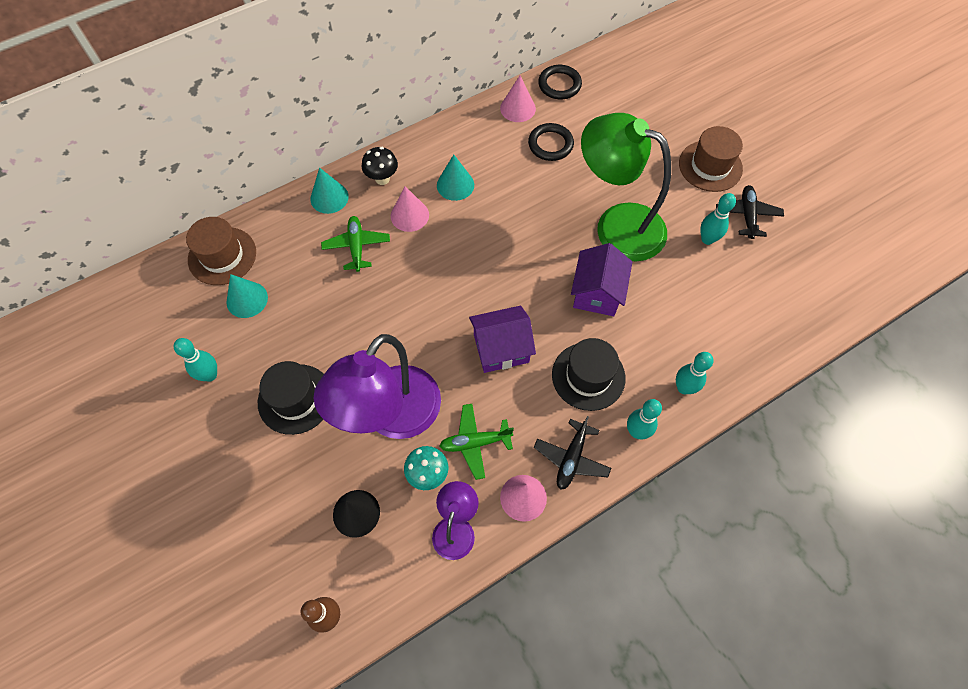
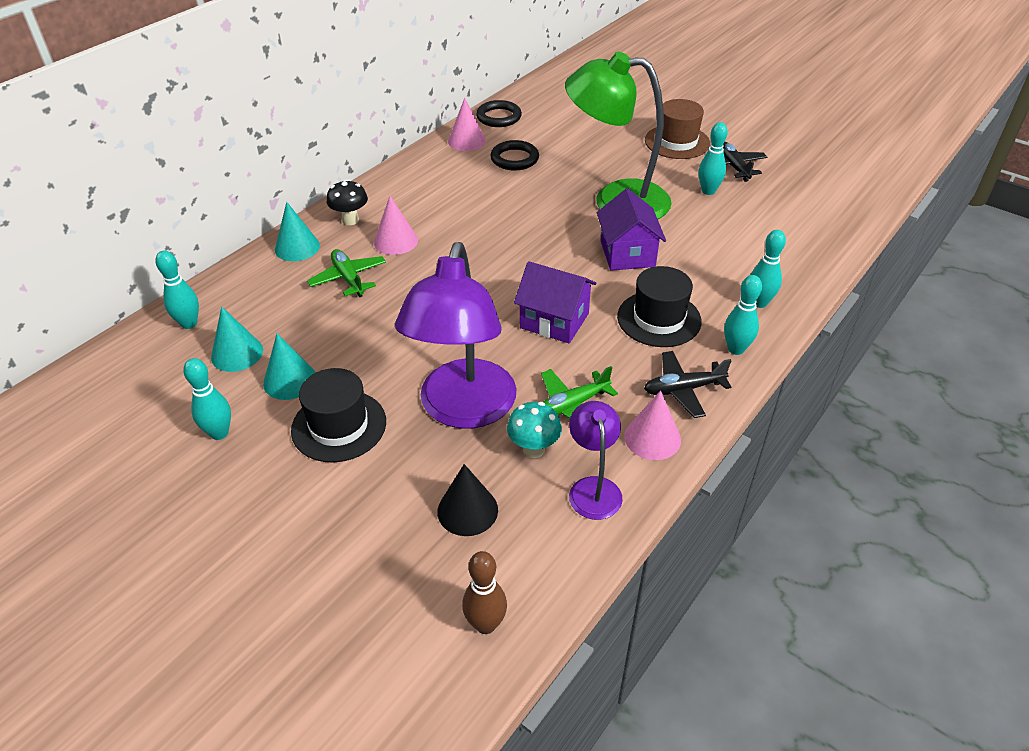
camera: 20 degrees left, 20 degrees down
brown hat [186,217,256,285] -> turquoise bowling pin [155,250,199,329]
turquoise cone [437,154,474,201] -> turquoise cone moved to [263,334,316,400]
purple house [469,306,536,373] -> purple house turned 60 degrees clockwise [514,261,596,344]
black plane [534,416,611,490] -> black plane turned 75 degrees clockwise [644,351,732,418]

